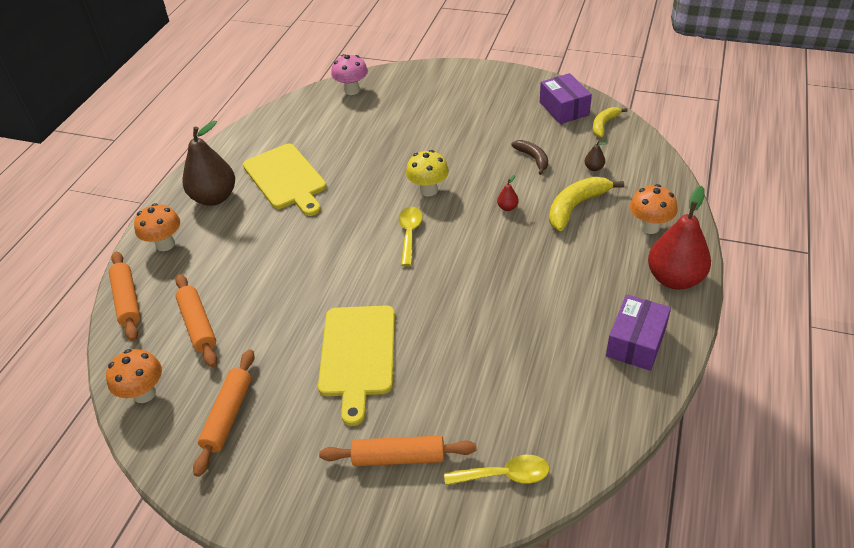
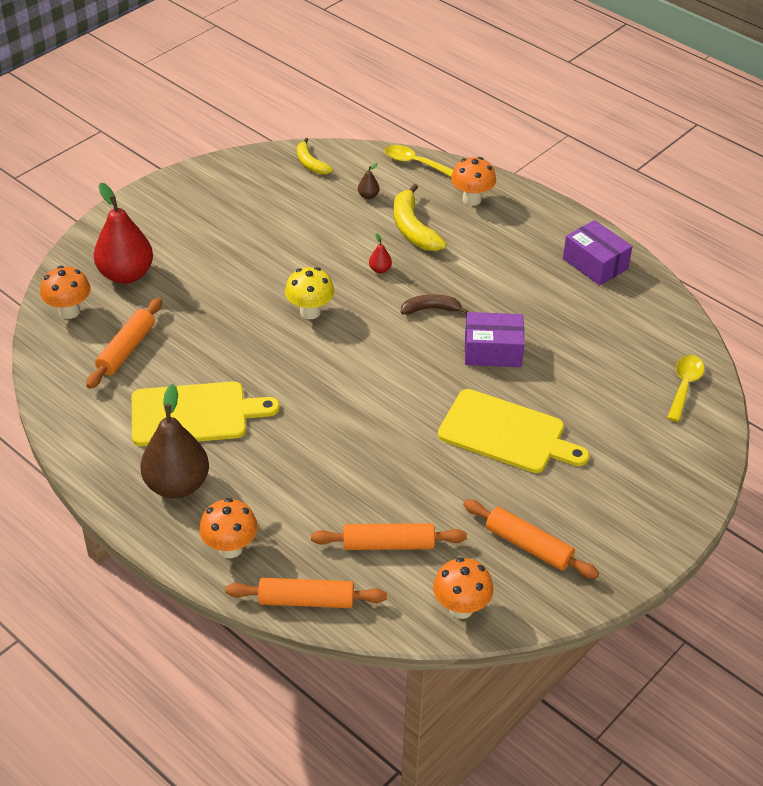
camera: 70 degrees left, 0 degrees up
orange rolling pin [319,435,477,466] -> orange rolling pin moved to [86,298,162,389]
pink mushroom [331,54,368,95] -> orange mushroom [40,266,91,319]
yellow spoon [399,207,423,266] -> yellow spoon moved to [385,145,453,177]
brown banana [511,140,548,175] -> brown banana moved to [401,294,468,315]
purple box [540,73,592,124] -> purple box moved to [465,312,525,367]
red pear [648,186,711,290] -> red pear moved to [94,183,153,284]

